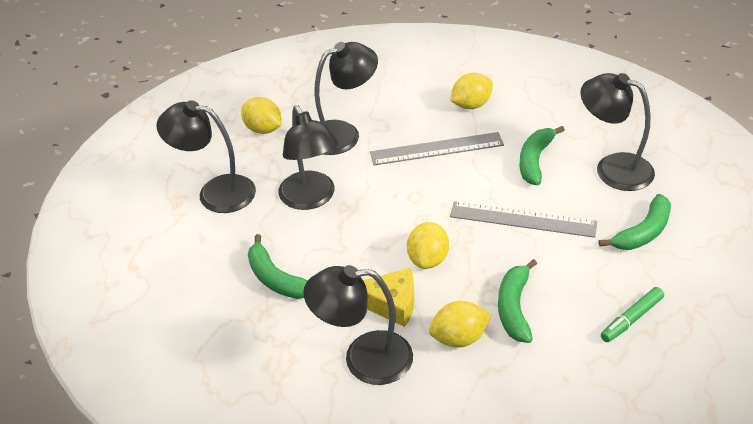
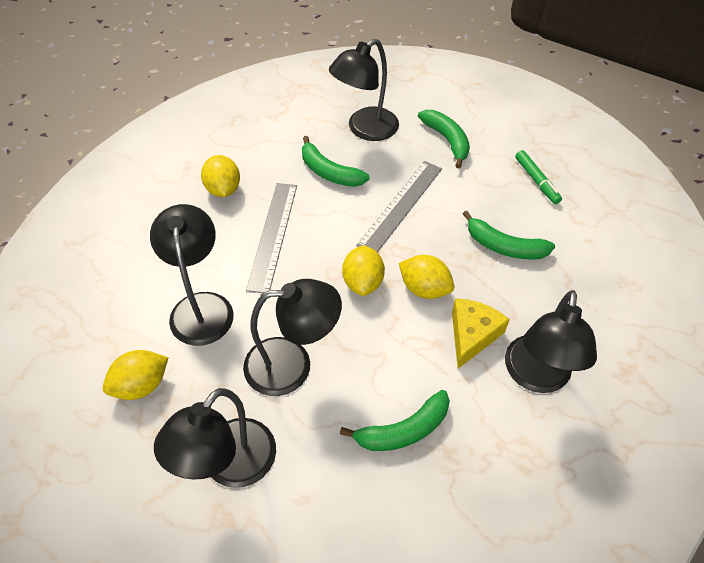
camera: 75 degrees left, 10 degrees up
yellow lemon [429,301,491,348] -> yellow lemon moved to [342,245,385,296]

